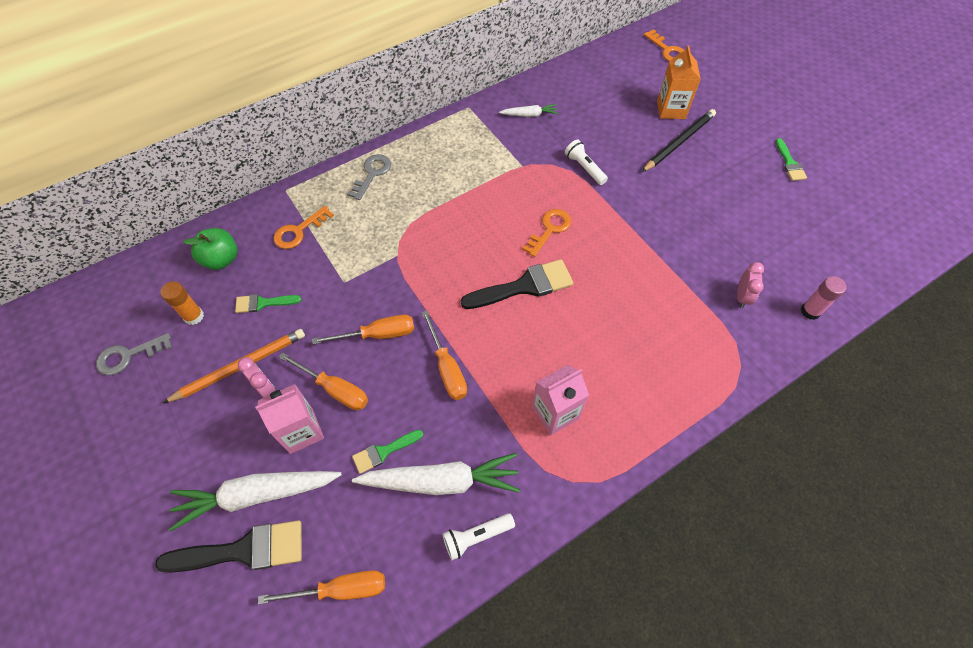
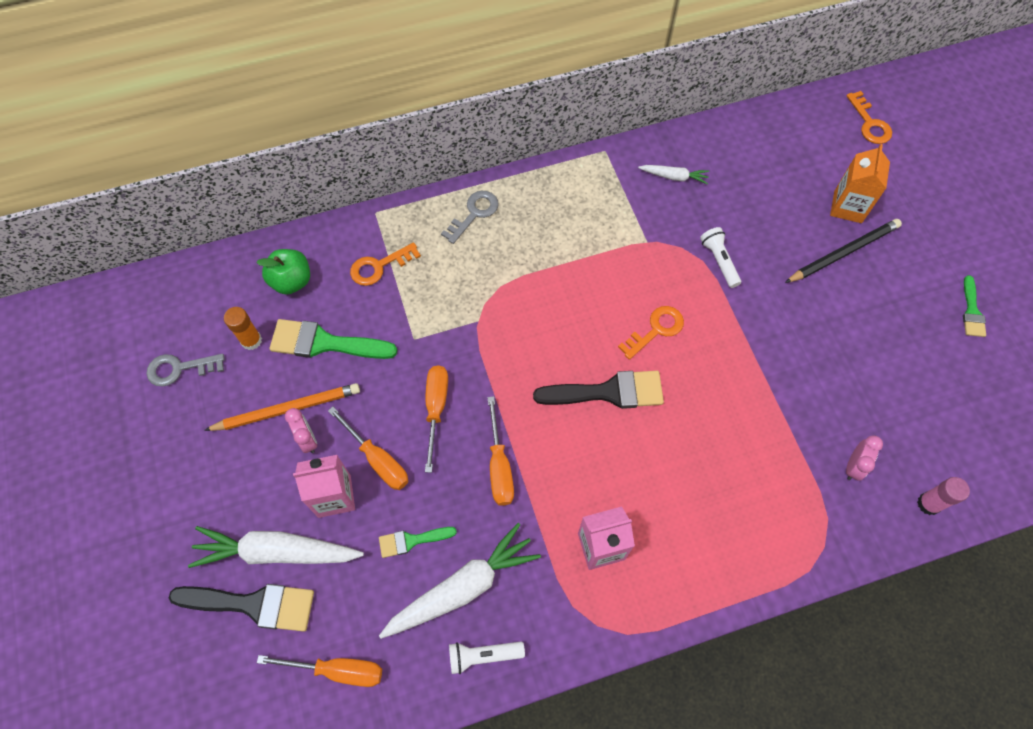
camera: 15 degrees right, 5 degrees up
green brush [235,294,301,313] -> green brush [270,319,397,359], size x1.80
orange screwdriver [312,315,414,344] -> orange screwdriver turned 90 degrees counterclockwise [425,365,448,473]
white carrot [352,453,520,495] -> white carrot turned 45 degrees counterclockwise [379,523,541,639]

